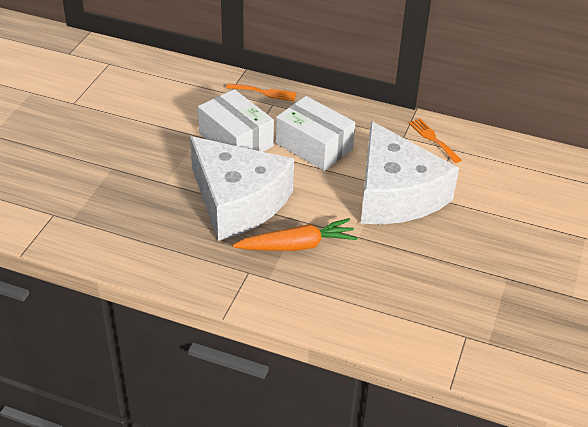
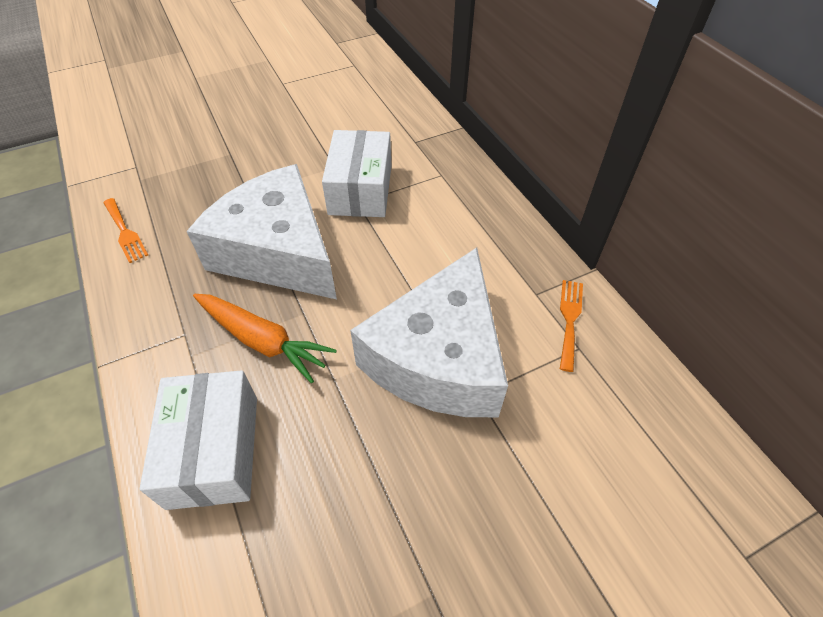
camera: 45 degrees right, 10 degrees up
white cheese [190,136,294,241] -> white cheese turned 135 degrees clockwise [187,164,337,299]
orange fork [226,83,297,101] -> orange fork moved to [103,198,148,263]
white box [276,96,355,171] -> white box moved to [140,370,257,510]

